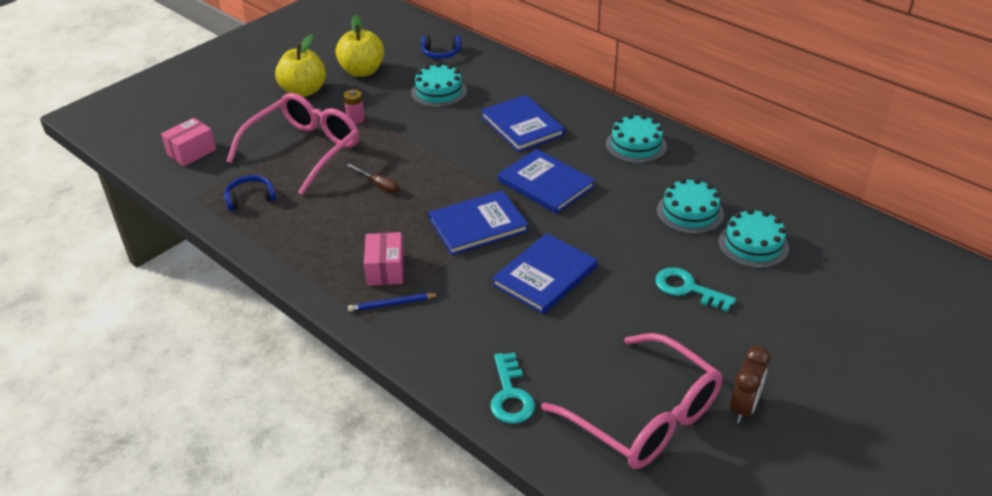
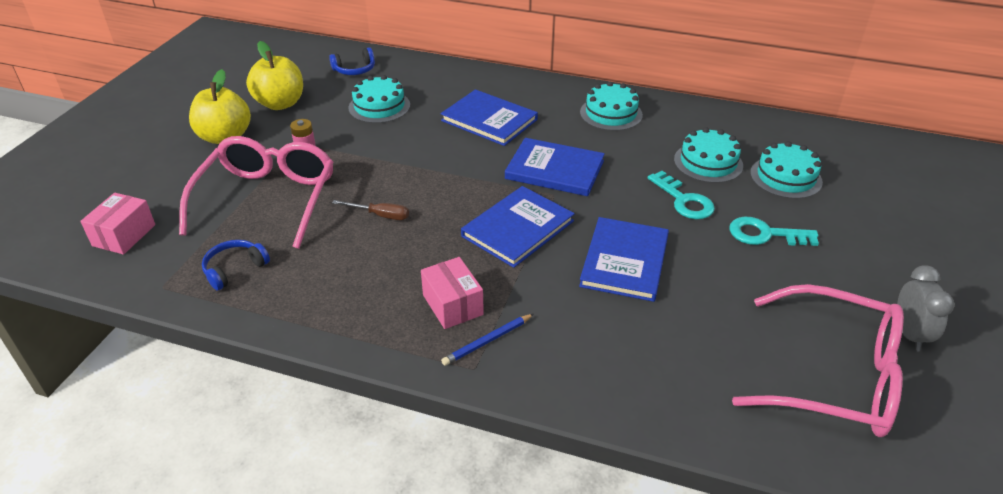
camera: 25 degrees left, 0 degrees up
turquoise key [490,352,535,424] -> turquoise key moved to [648,171,715,219]
brown clock [730,346,770,423] -> grey clock [897,265,954,352]

